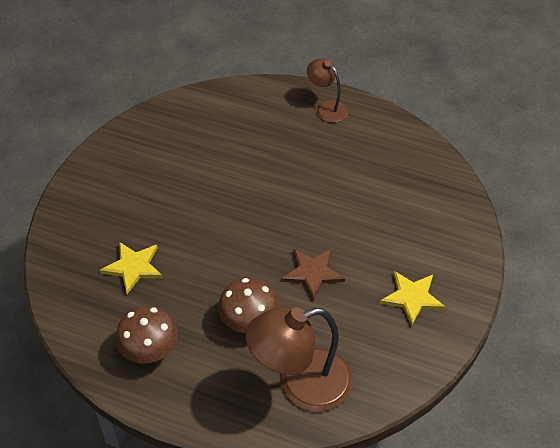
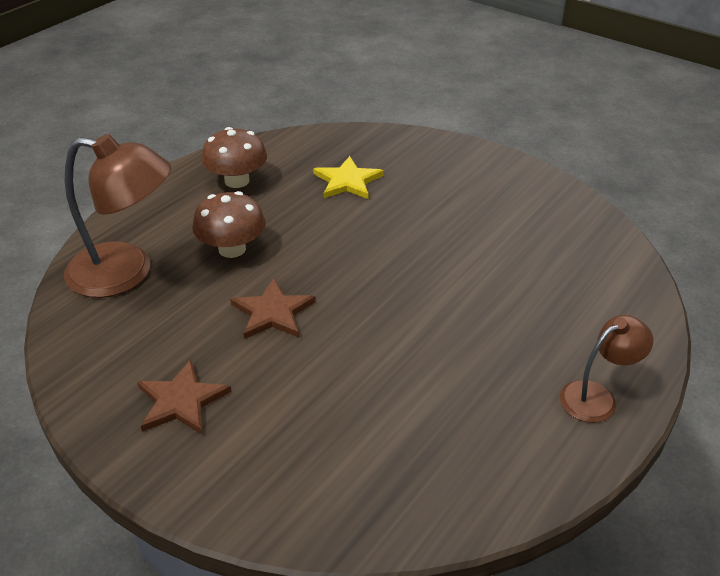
camera: 105 degrees right, 10 degrees down
brown lamp [245,307,353,412] -> brown lamp turned 105 degrees clockwise [64,134,171,298]
yellow star [380,271,446,327] -> brown star [137,359,232,434]

